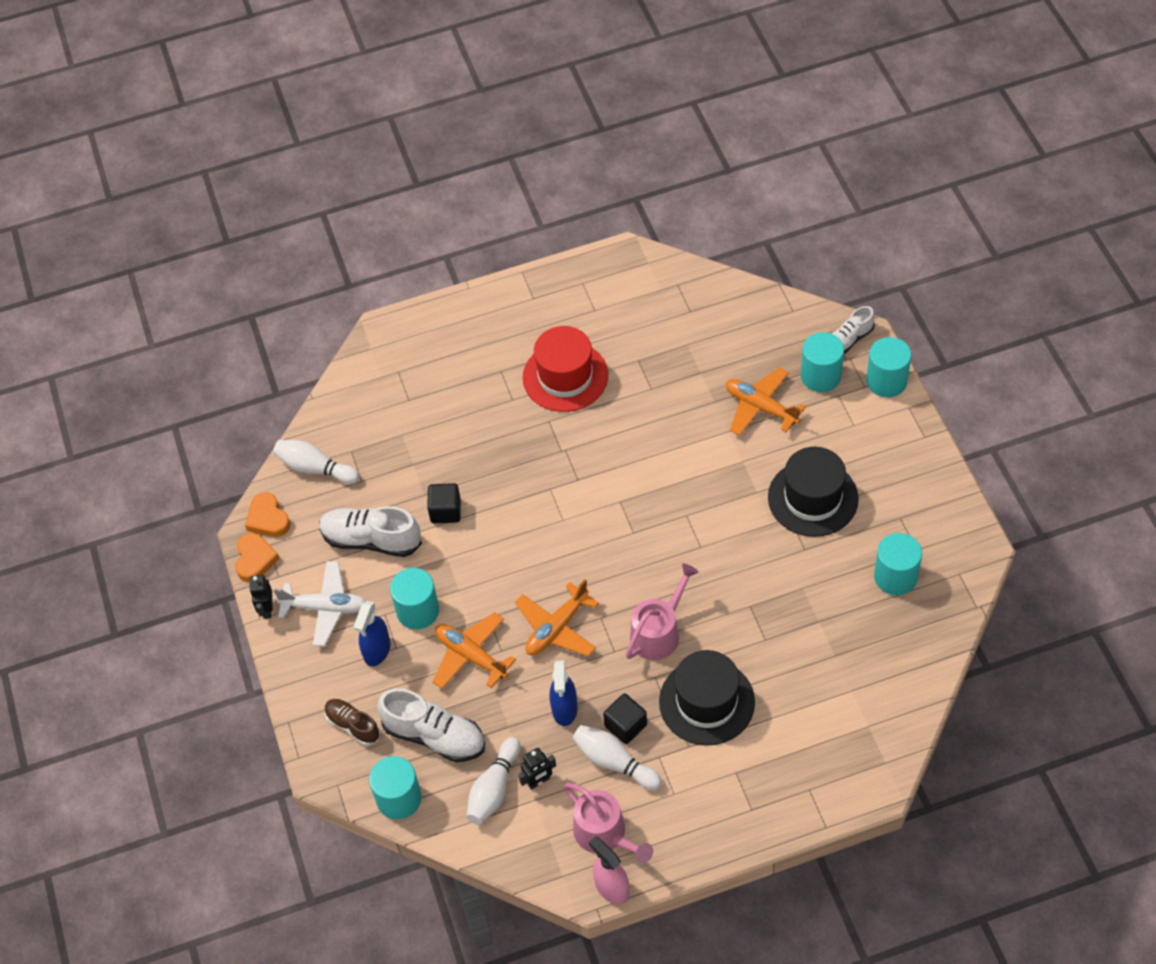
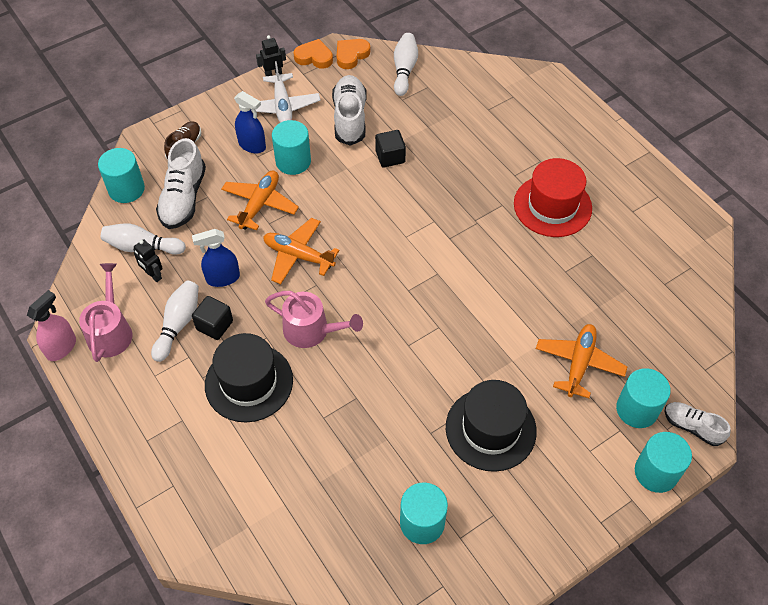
camera: 70 degrees right, 0 degrees up
orange heart [235,533,280,582] -> orange heart turned 150 degrees counterclockwise [294,39,333,68]
blue spray bottle [353,601,391,666] -> blue spray bottle turned 150 degrees counterclockwise [234,91,266,153]
pink watering can [563,783,653,863] -> pink watering can turned 150 degrees clockwise [79,263,132,362]

